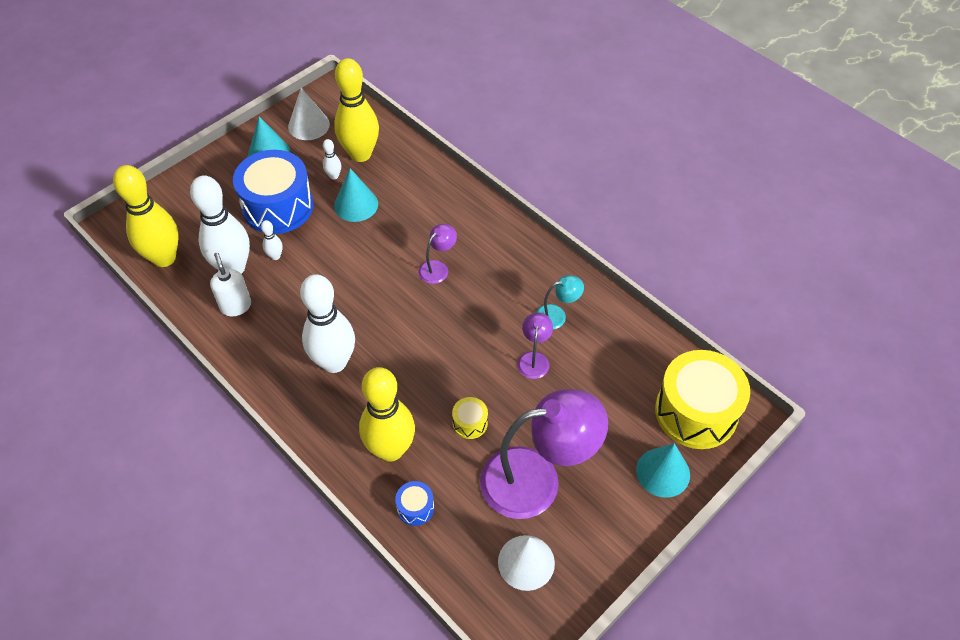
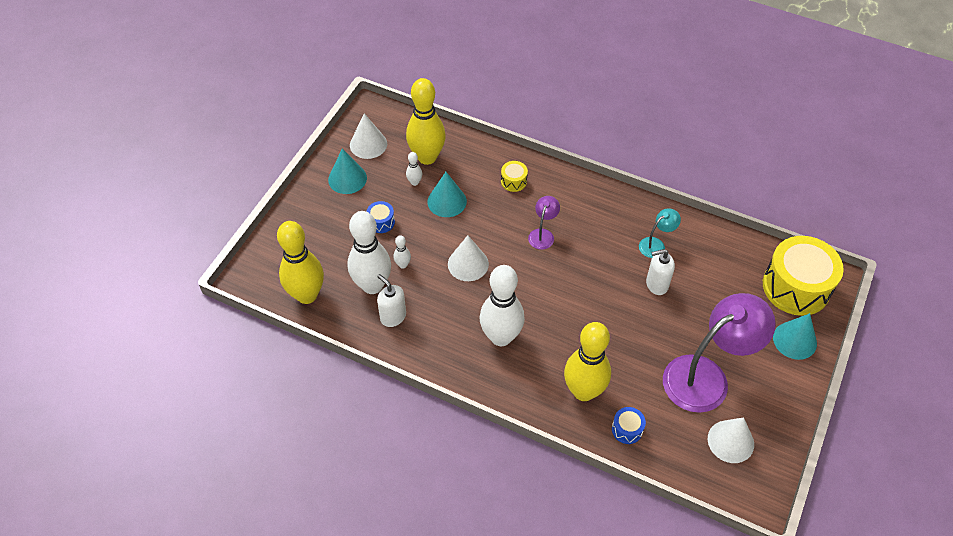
camera: 20 degrees left, 0 degrees up
blue drum [233,150,313,234] -> blue drum [366,201,395,233], size x0.43
yellow drum [452,397,488,439] -> yellow drum moved to [501,161,528,192]
purple lamp [518,312,553,379] -> white soap dispenser [646,249,675,295]
none -> white cone [448,235,489,281]

